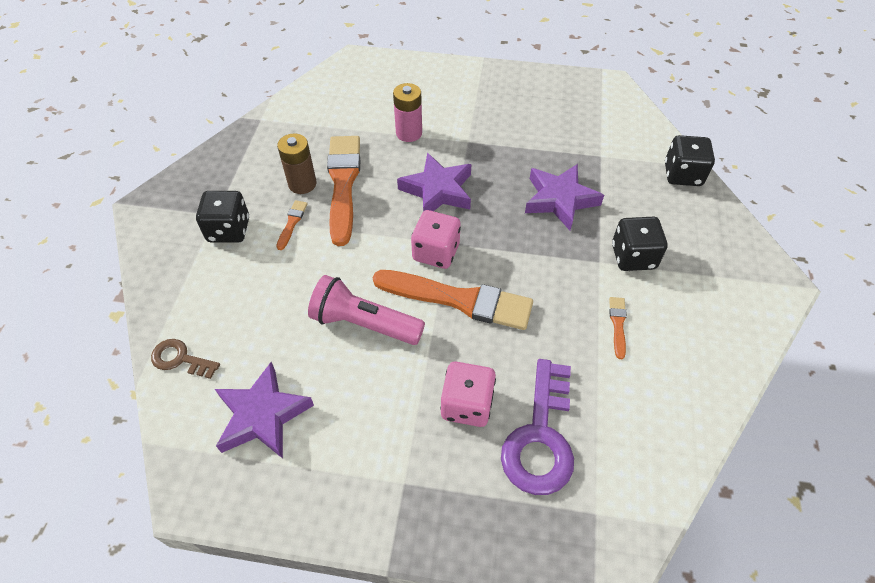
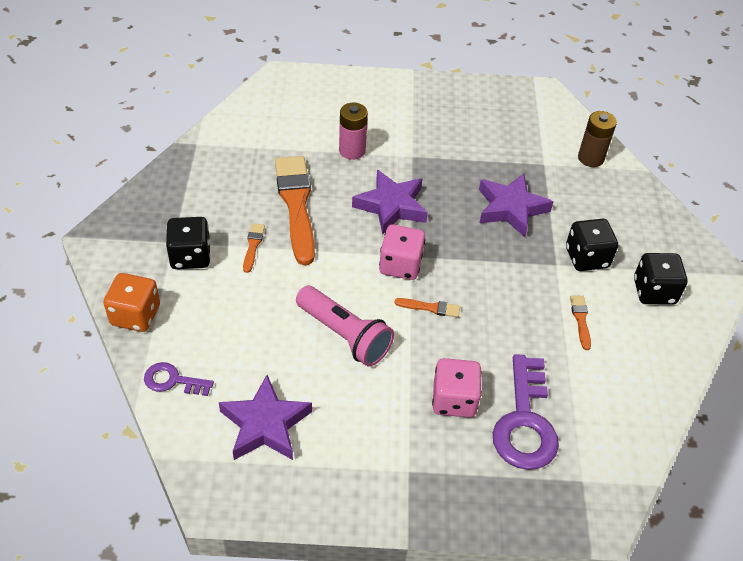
camera: 10 degrees left, 5 degrees down
brown key [151,339,220,379] -> purple key [144,362,214,396]
brown battery [277,133,316,194] -> brown battery moved to [578,111,617,167]
pink flashlight [308,275,425,345] -> pink flashlight turned 150 degrees counterclockwise [296,286,394,367]
orange brush [373,270,533,330] -> orange brush [395,298,460,318], size x0.42
black dice [665,135,715,186] -> black dice moved to [634,253,688,305]
none -> orange dice [103,273,160,332]

